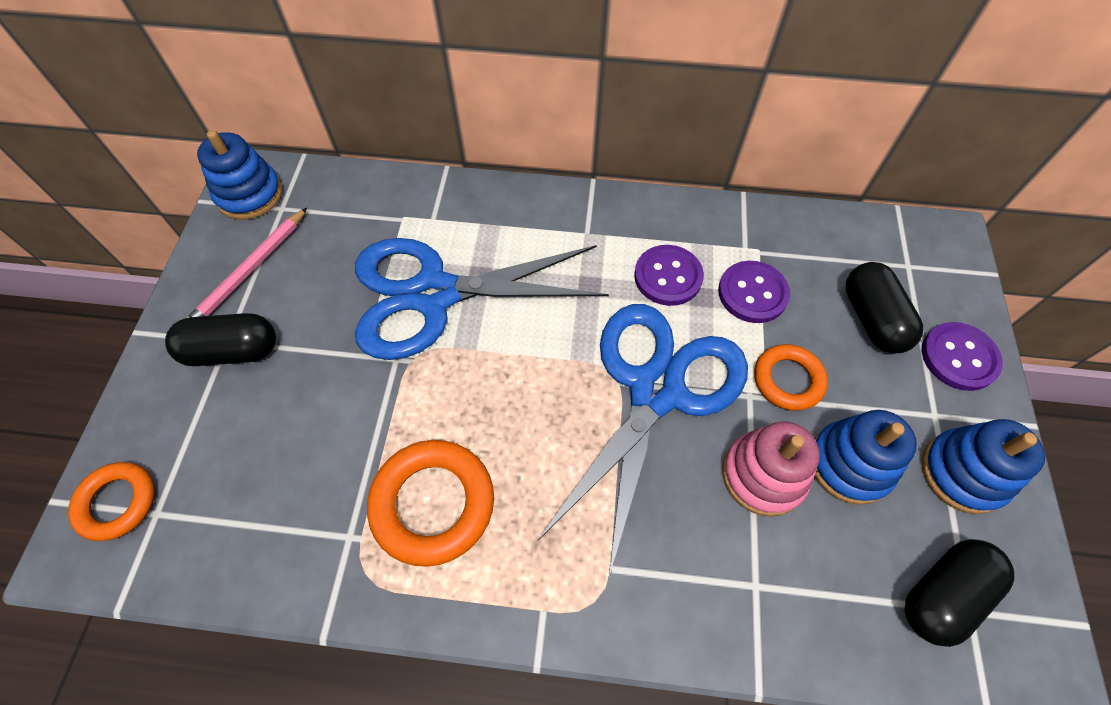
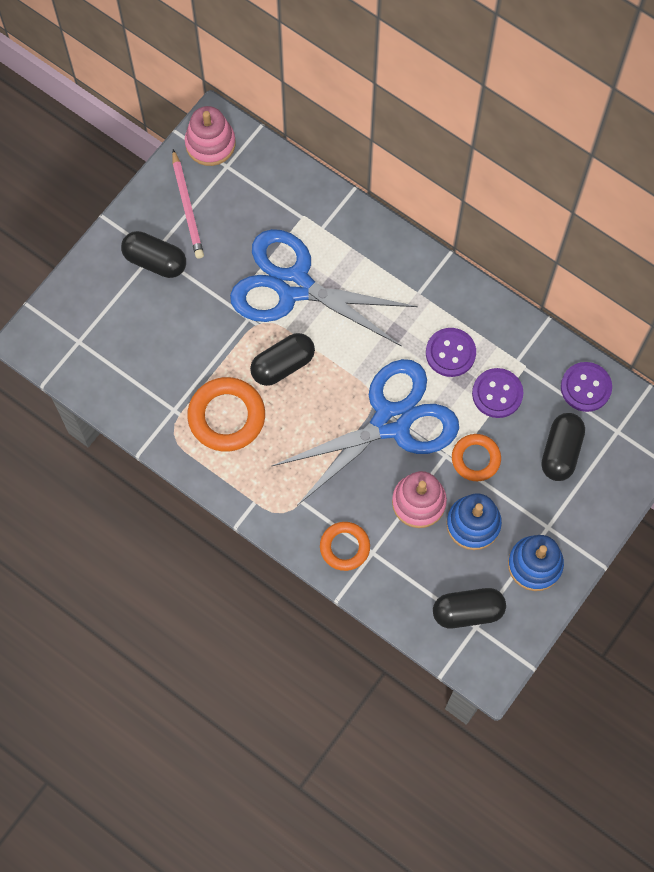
camera: 30 degrees right, 10 degrees up
orange ring [68,462,155,541] -> orange ring moved to [320,522,370,571]
pink pencil [187,208,307,318] -> pink pencil turned 75 degrees counterclockwise [172,149,204,259]
blue stacking toy [197,130,282,220] -> pink stacking toy [185,106,236,166]
purple button [922,322,1003,391] -> purple button moved to [561,362,612,412]
none -> black capsule [250,333,315,386]

